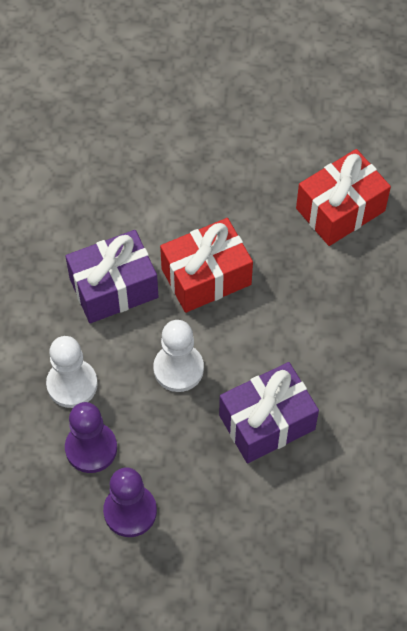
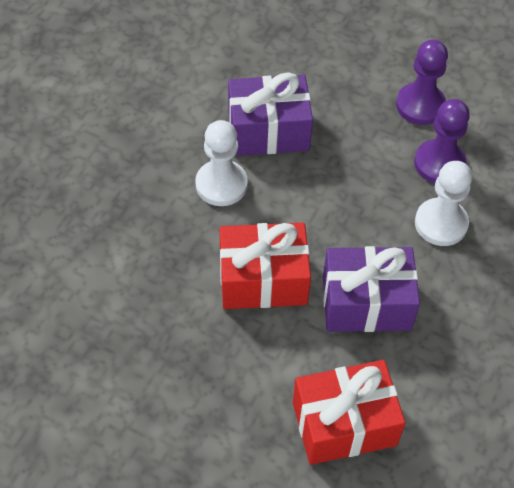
camera: 160 degrees left, 5 degrees down
white pawn [153,320,204,392] -> white pawn moved to [195,120,248,206]
red gift [296,149,391,246] -> red gift moved to [293,360,406,465]

